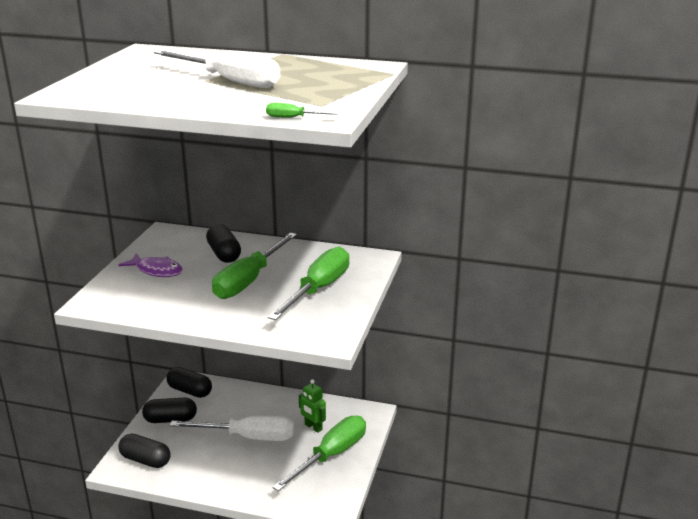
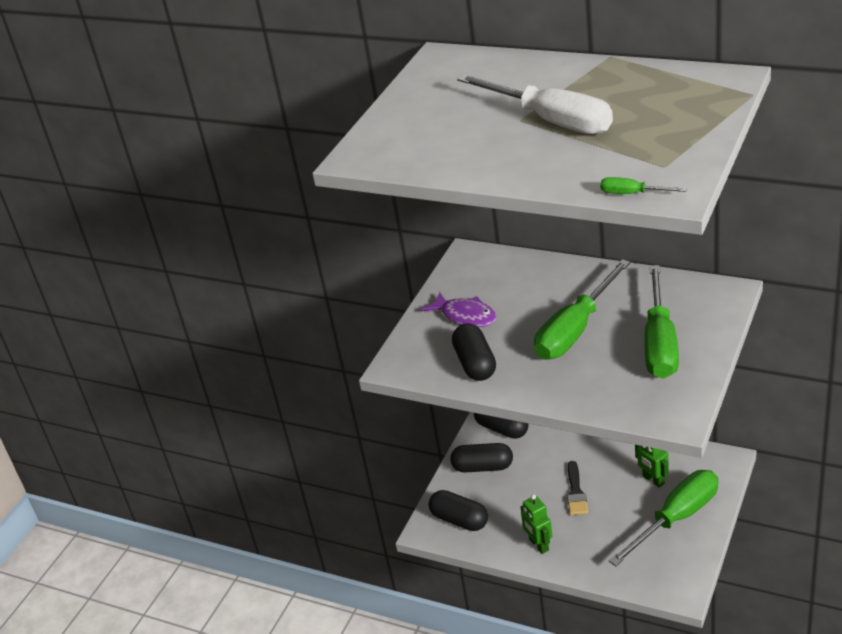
camera: 15 degrees right, 10 degrees up
white screwdriver [170,416,294,441] -> black brush [567,461,588,515]
black capsule [206,224,241,263] -> black capsule moved to [452,323,496,381]
green screwdriver [268,247,349,320] -> green screwdriver turned 150 degrees clockwise [644,265,679,379]
none -> green robot [521,494,552,554]

